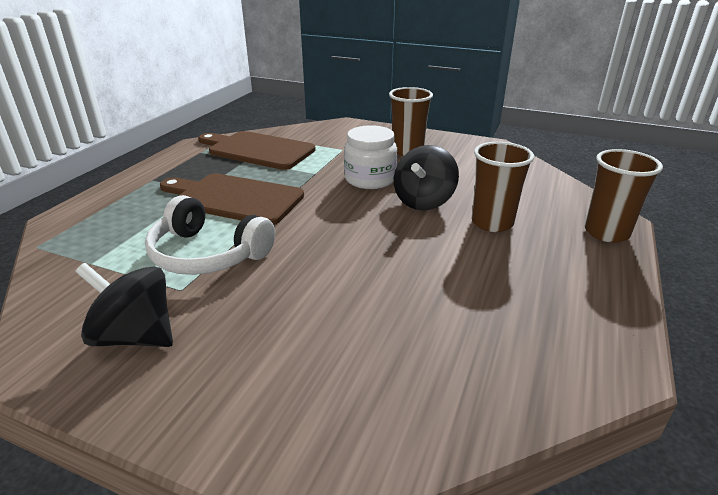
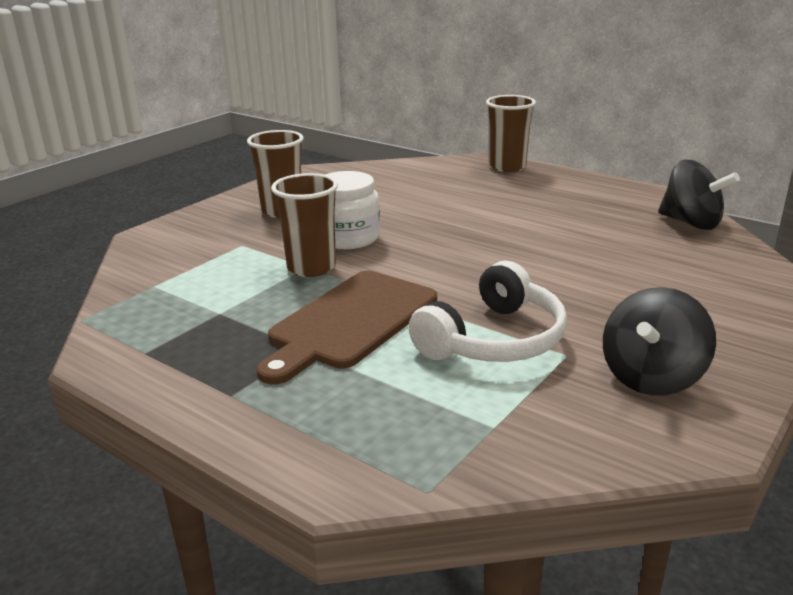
camera: 75 degrees left, 5 degrees down
brown cutting board [198,131,316,170] -> none
black spinning top [394,145,459,210] -> black spinning top moved to [658,160,740,230]
brown cup [471,142,534,232] -> brown cup moved to [271,173,338,277]

